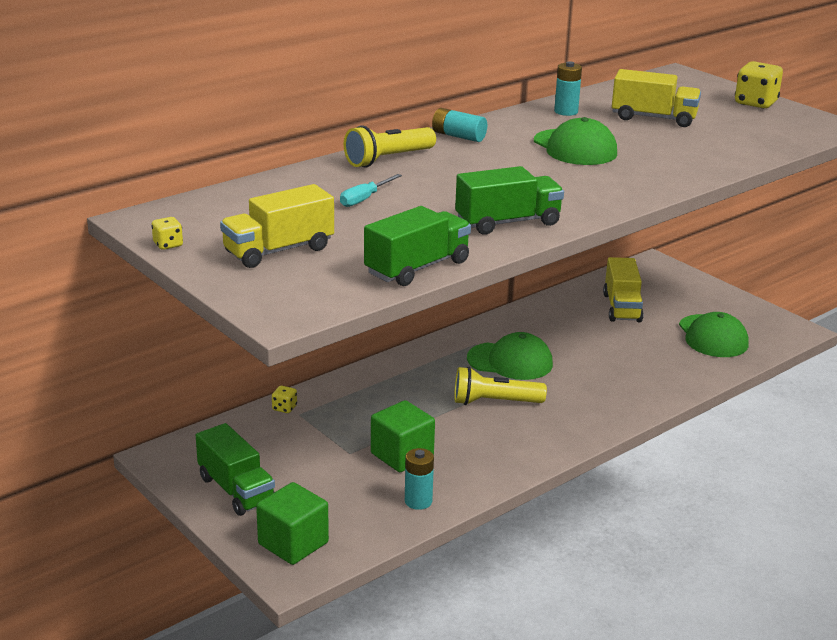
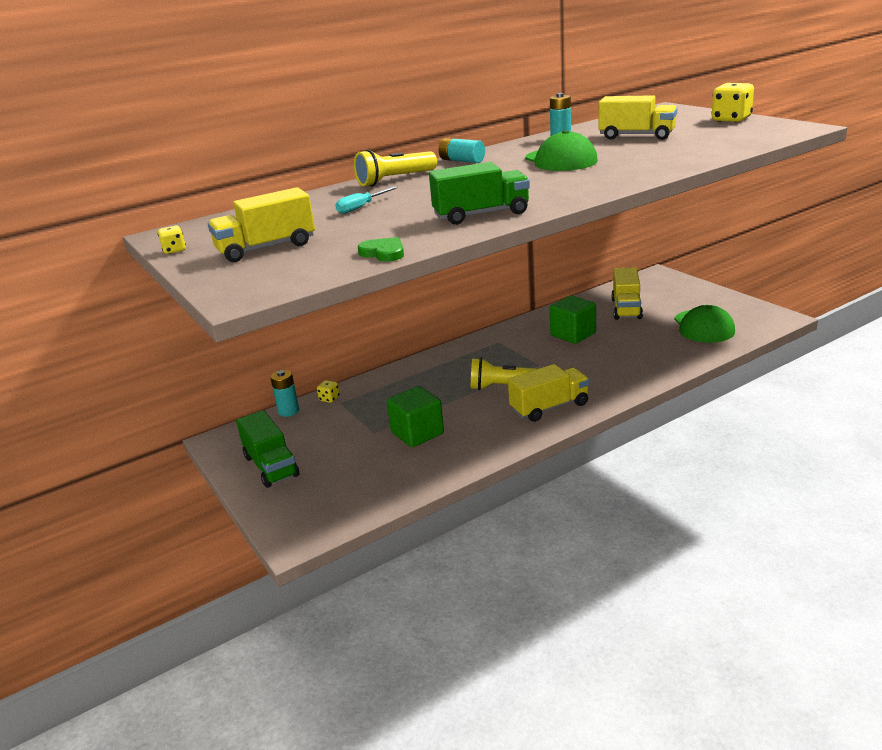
camera: 10 degrees right, 0 degrees up
green cube [256,482,329,565] -> green cube moved to [550,295,596,344]
green truck [364,206,471,286] -> green heart [358,237,404,262]
turquoise battery [405,448,434,510] -> turquoise battery moved to [270,370,299,417]
green cap [467,332,553,380] -> none
none -> yellow truck [508,364,590,422]

